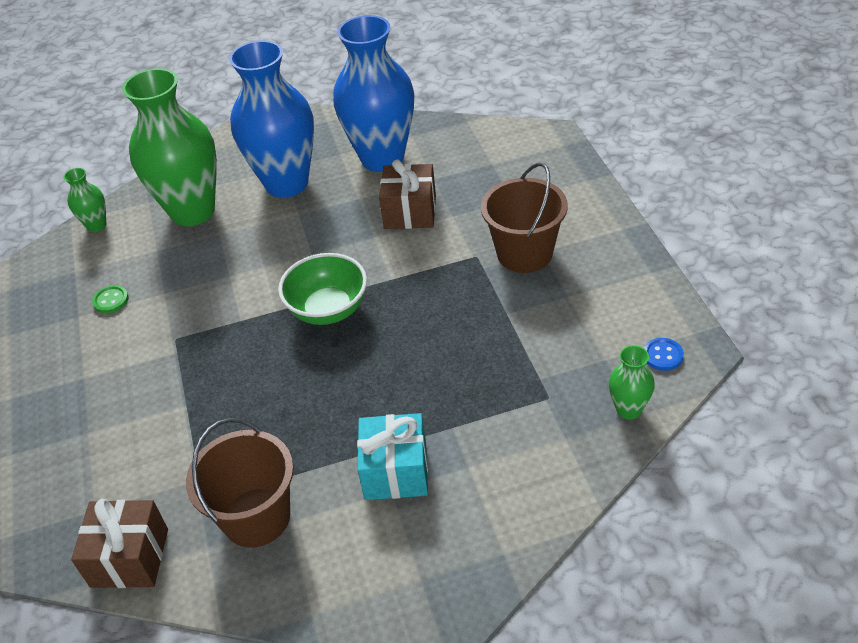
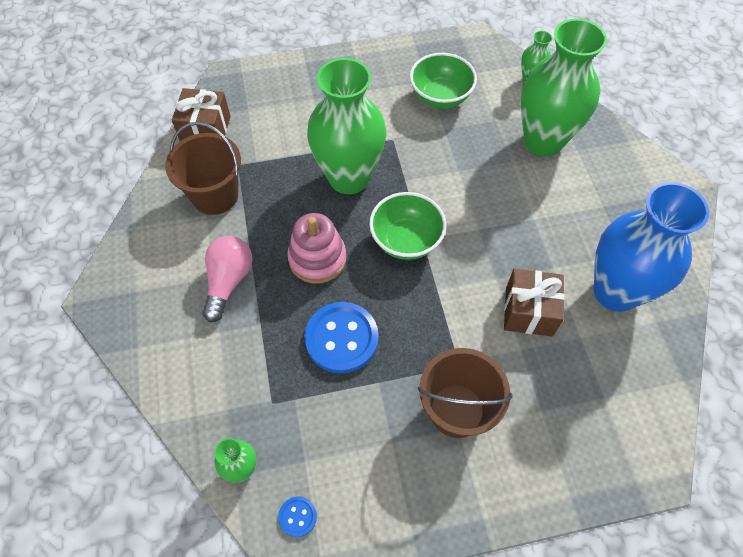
camera: 90 degrees right, 15 degrees up
green button [92,285,129,314] -> green bowl [410,53,477,109]
blue vase [229,40,314,198] -> none
turquoise gift [357,413,428,500] -> pink light bulb [202,236,253,322]
none -> pink stacking toy [287,213,346,284]
none -> blue button [305,302,379,374]
none -> green vase [307,58,386,194]

